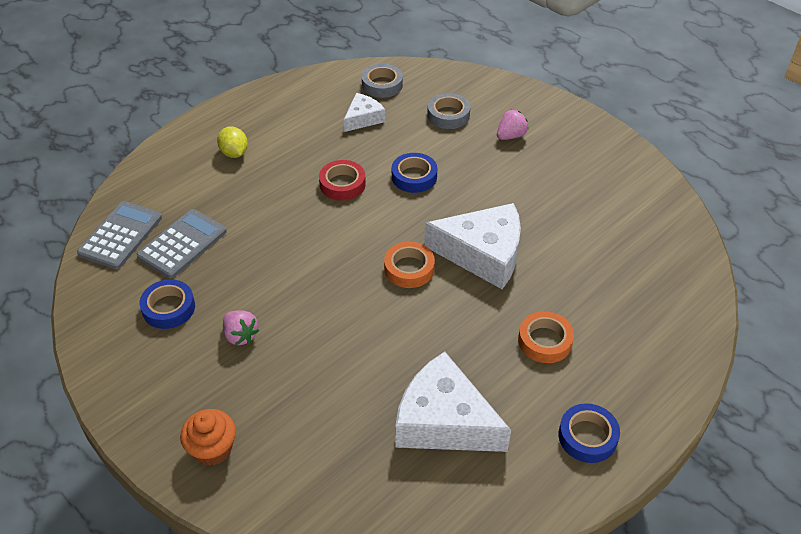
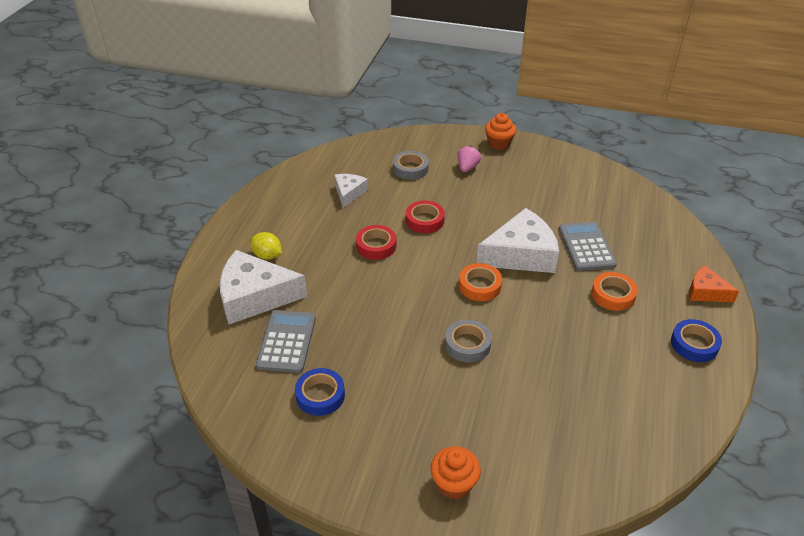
camera: 30 degrees left, 5 degrees down
grey calculator [77,201,162,270] -> grey calculator moved to [559,221,617,271]
pink strawberry [223,310,259,345] -> none
grey tape [362,64,403,98] -> grey tape moved to [445,319,492,363]
blue tape [392,153,437,193] -> red tape [406,201,445,233]
white cheese [395,352,511,452] -> white cheese moved to [220,250,307,324]
none -> orange cupcake [485,113,517,150]
none -> orange cheese [689,265,739,302]

